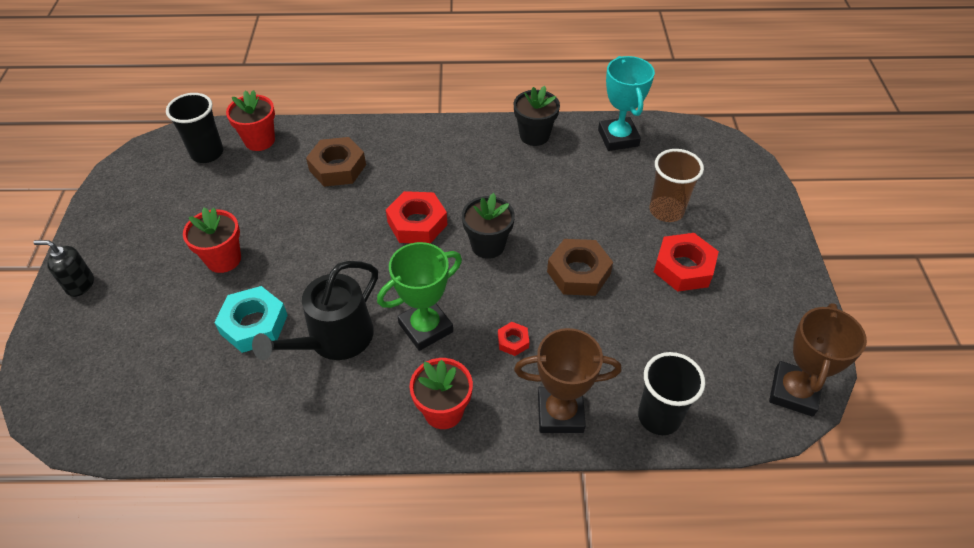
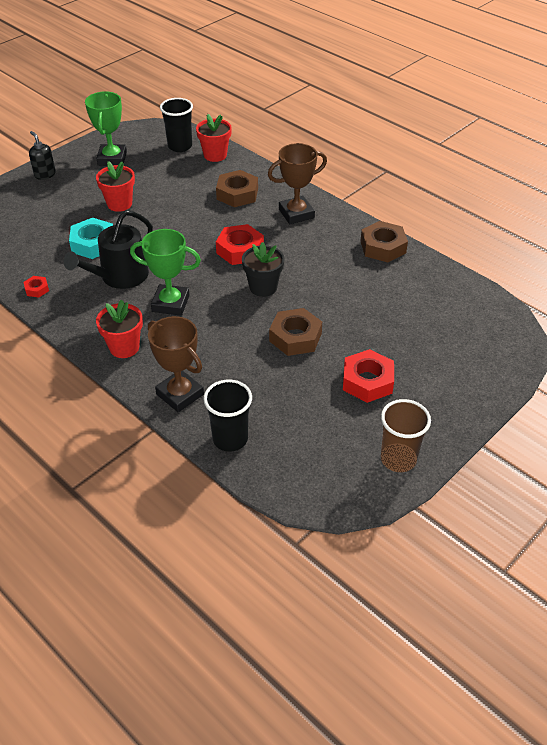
camera: 45 degrees right, 5 degrees down
black watering can [252,261,378,360] -> black watering can turned 45 degrees counterclockwise [64,211,153,289]
red nut [498,322,529,356] -> red nut moved to [23,276,49,297]
black flower pot [514,86,560,146] -> brown nut [360,221,408,263]
turquoise trophy [598,56,655,151] -> none
brown cup [650,149,704,222] -> brown cup moved to [381,399,431,472]
brown trophy [769,303,867,417] -> brown trophy moved to [268,143,327,224]
none -> green trophy [85,91,127,166]

